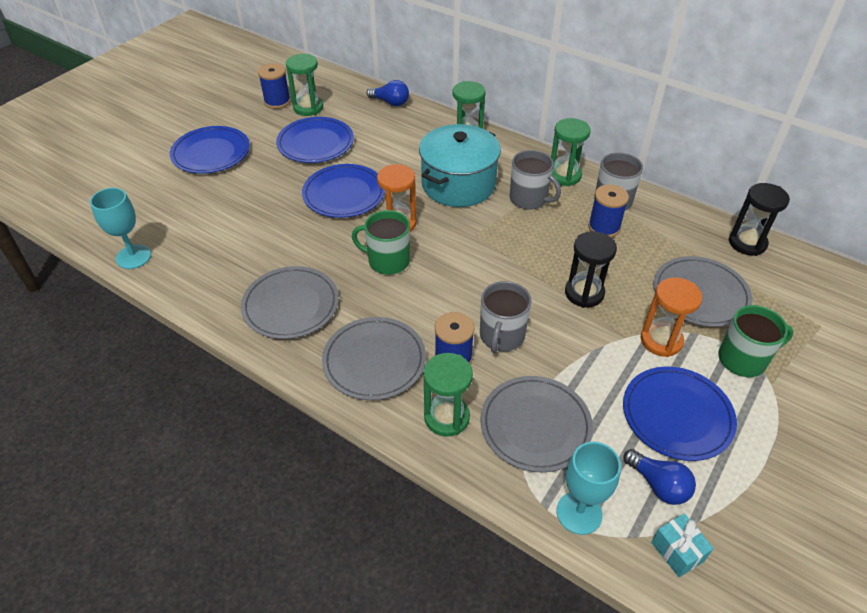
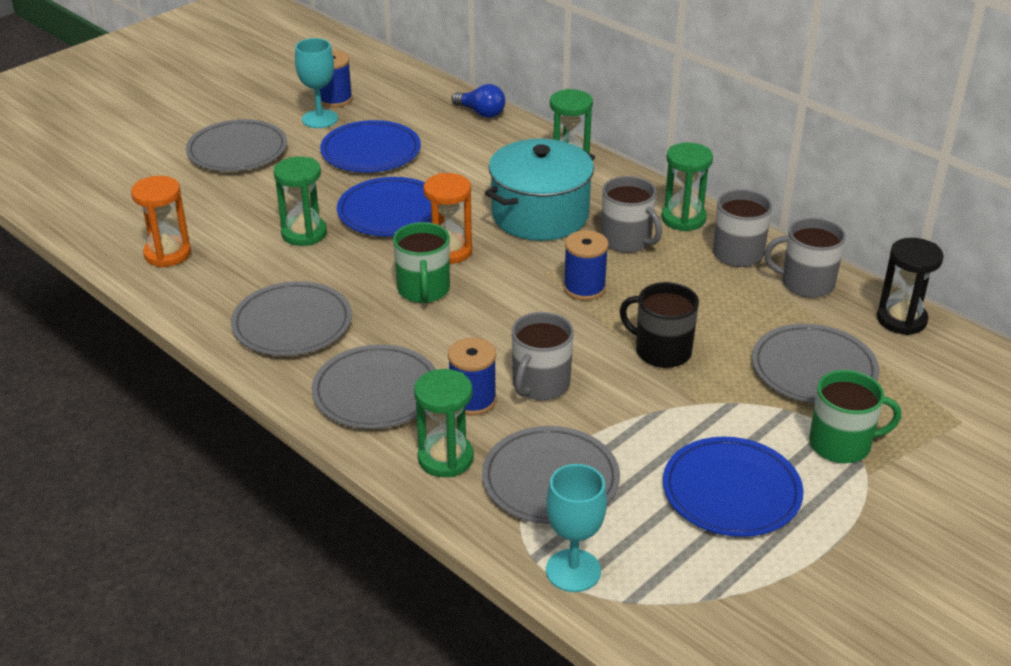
camera: 10 degrees right, 10 degrees down
turquoise goblet [90,188,151,269] -> turquoise goblet moved to [295,38,338,128]
blue plate [170,126,250,174] -> grey plate [186,119,287,172]
green hourglass [286,54,323,116] -> green hourglass moved to [273,156,327,246]
green mug [352,210,410,275] -> green mug turned 120 degrees counterclockwise [393,222,450,303]
black hourglass [565,231,617,308] -> black mug [619,282,699,368]
blue spool [588,184,629,238] -> blue spool moved to [564,230,608,301]
blue light bulb [623,449,696,505] -> none
orange hourglass [641,277,702,357] -> orange hourglass moved to [131,176,191,268]
turquoise gift [651,513,714,577] -> none
none -> grey mug [764,217,846,298]

